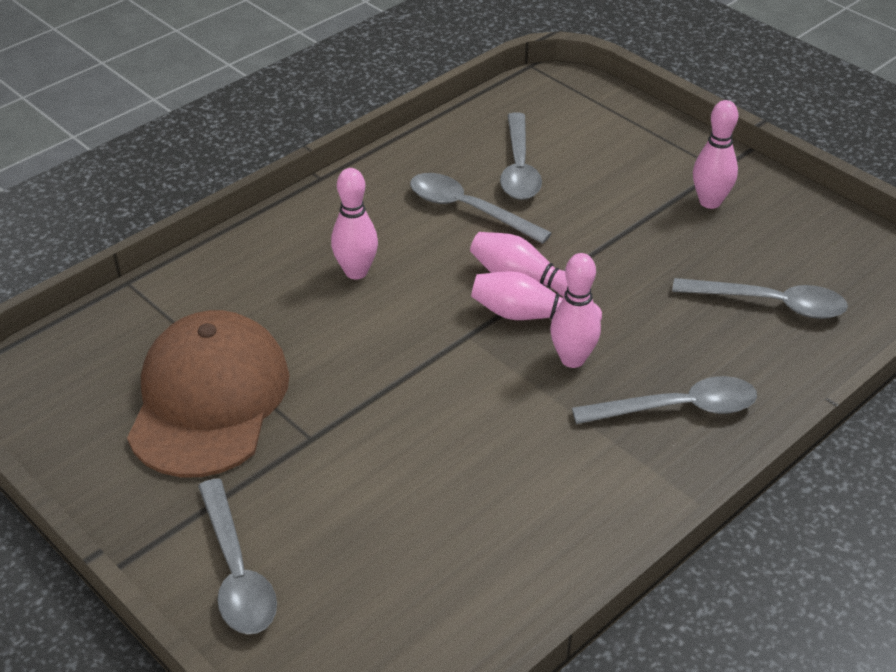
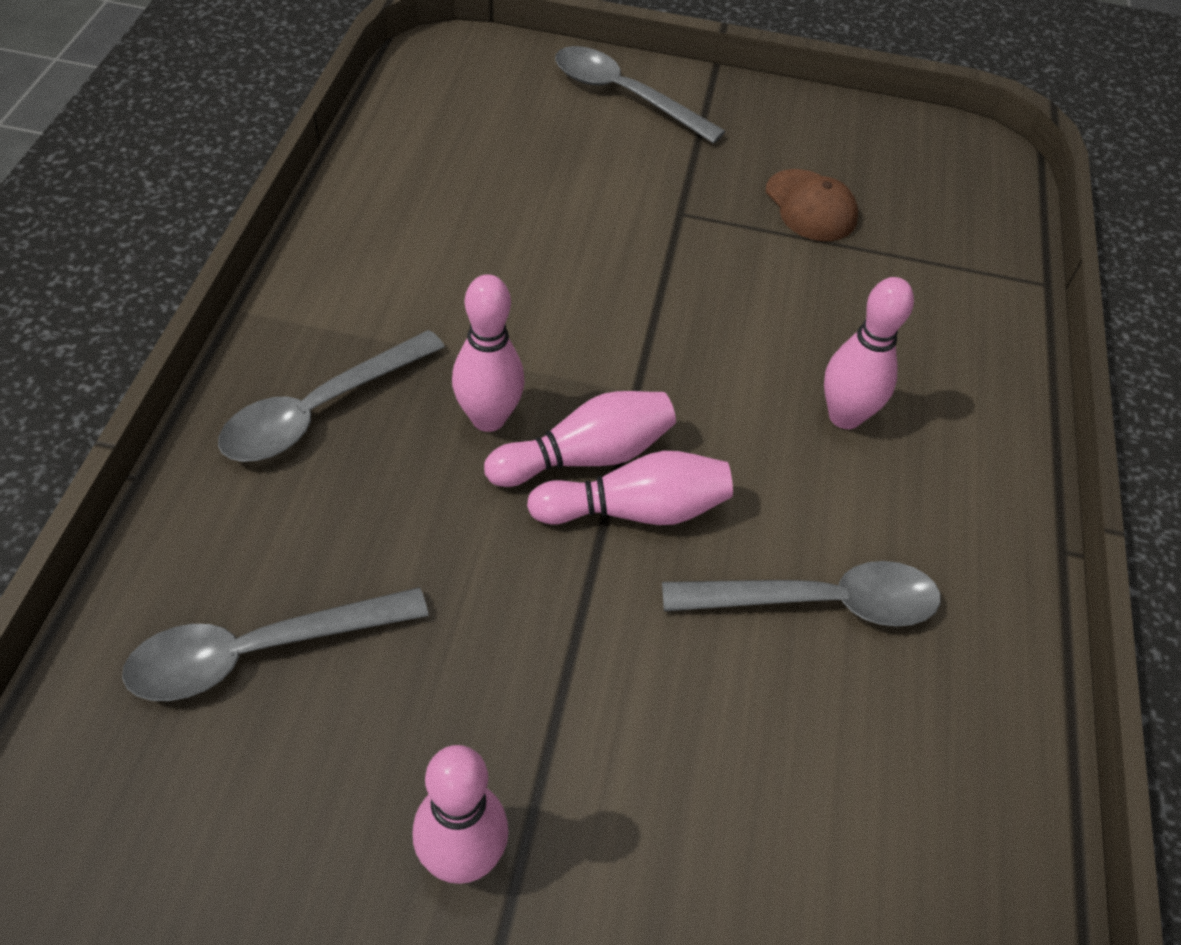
camera: 140 degrees right, 10 degrees up
brown cap [127,310,289,477] -> brown cap [766,169,858,241], size x0.46
grey spoon [500,112,542,200] -> none

